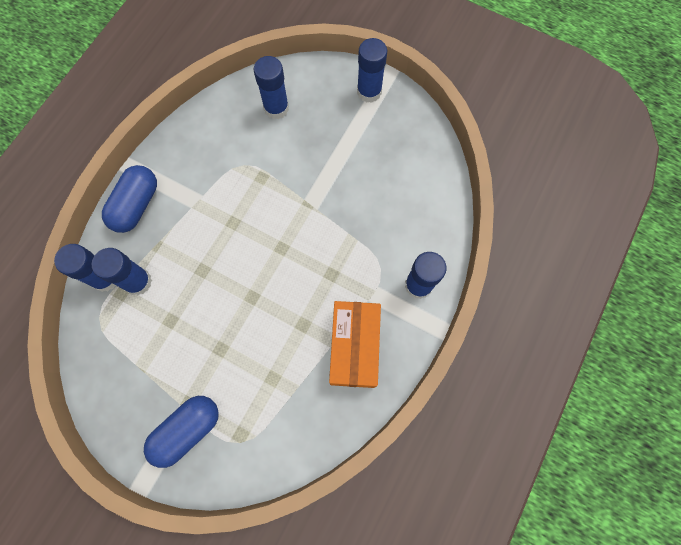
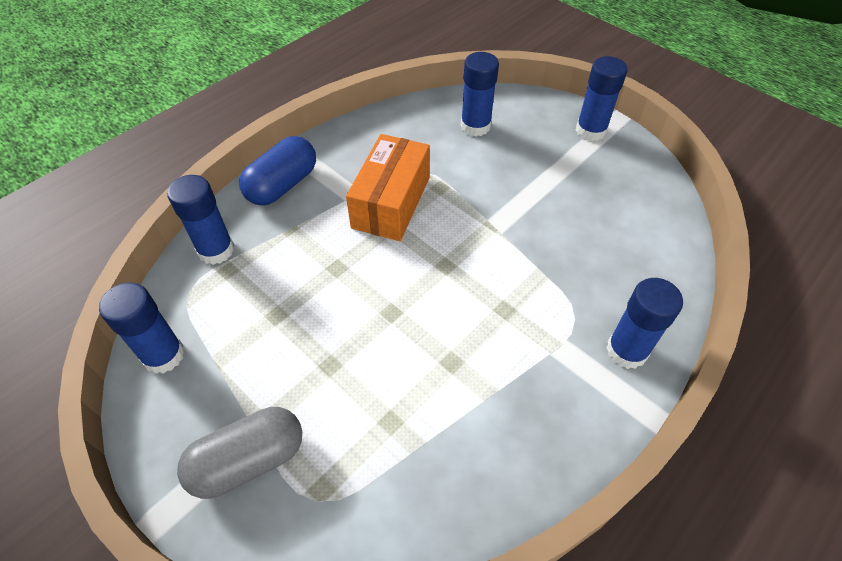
camera: 15 degrees right, 20 degrees down
blue glue stick [92,248,152,295] -> blue glue stick moved to [99,282,185,374]
blue capsule [144,396,219,468] -> grey capsule [177,407,302,499]
orange box [329,301,381,388] -> orange box moved to [346,134,430,241]

